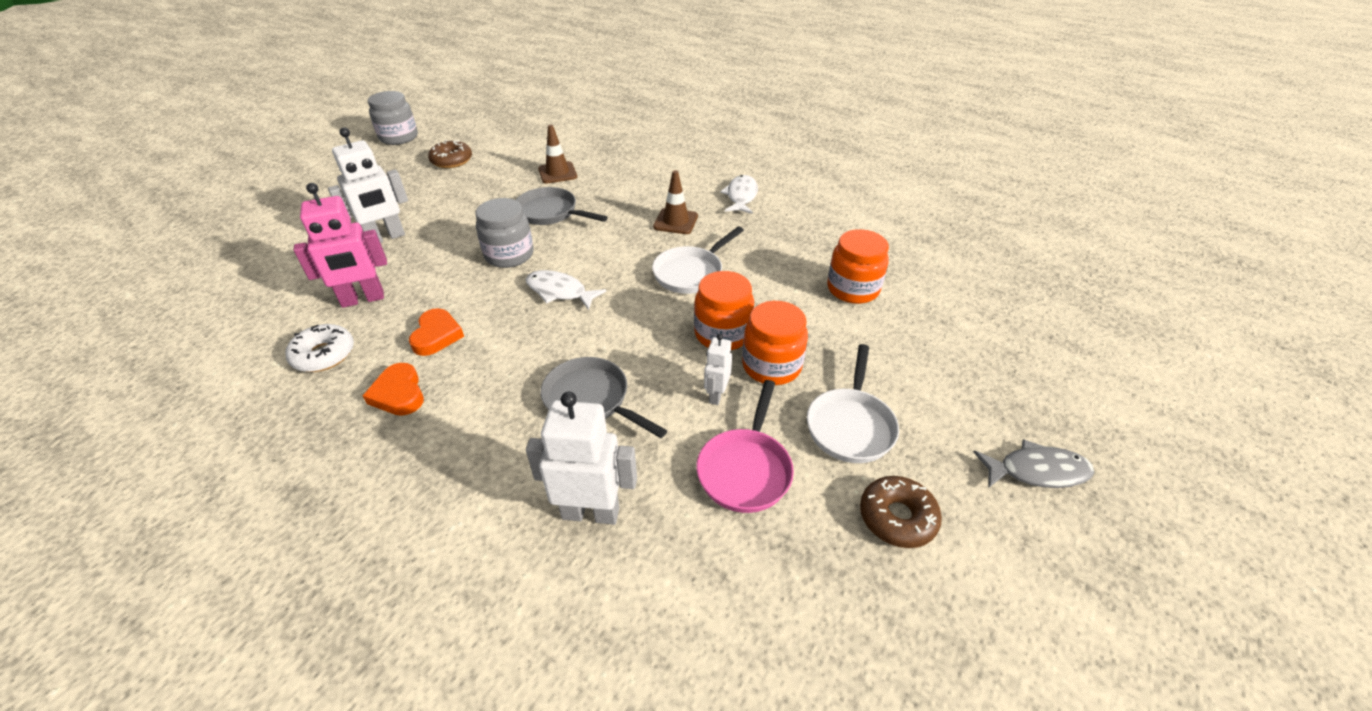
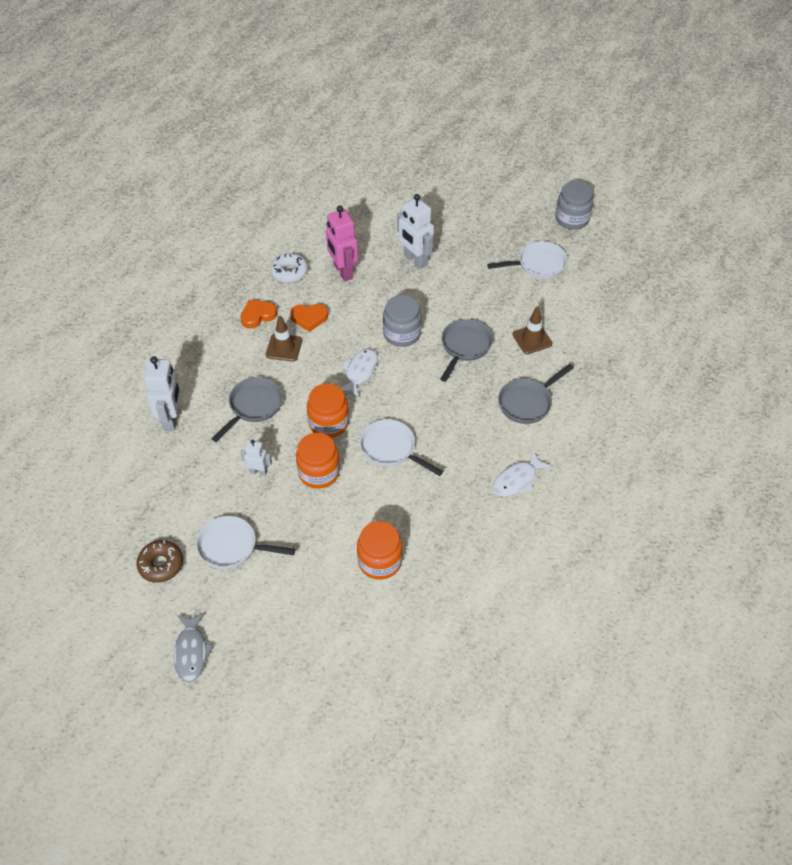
camera: 85 degrees right, 10 degrees up
brown donut [428,140,472,168] -> white pan [487,241,568,279]
brown traffic cone [653,170,698,234] -> brown traffic cone moved to [266,316,302,362]
pink pan [696,380,794,513] -> none
white fish [720,175,758,214] -> white fish turned 135 degrees clockwise [493,451,551,497]
orange jar [742,301,808,385] -> orange jar moved to [307,384,349,438]
none -> grey pan [498,364,574,424]

